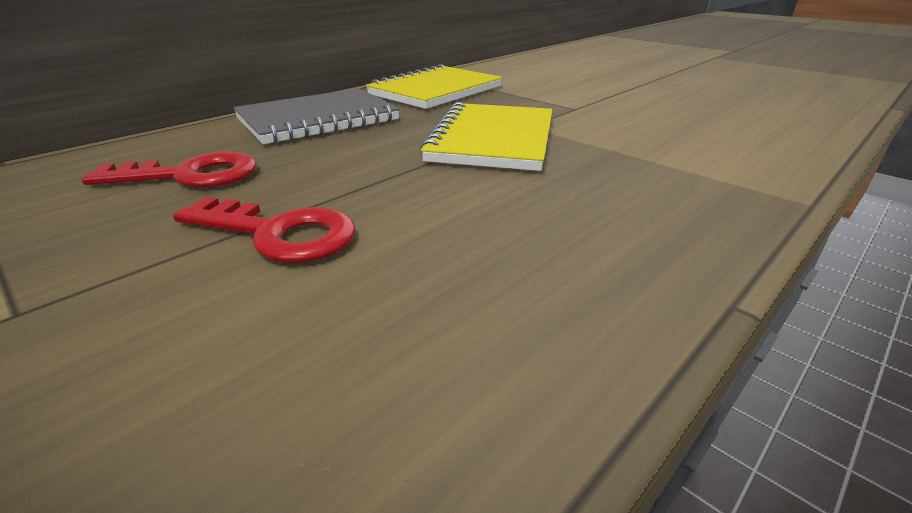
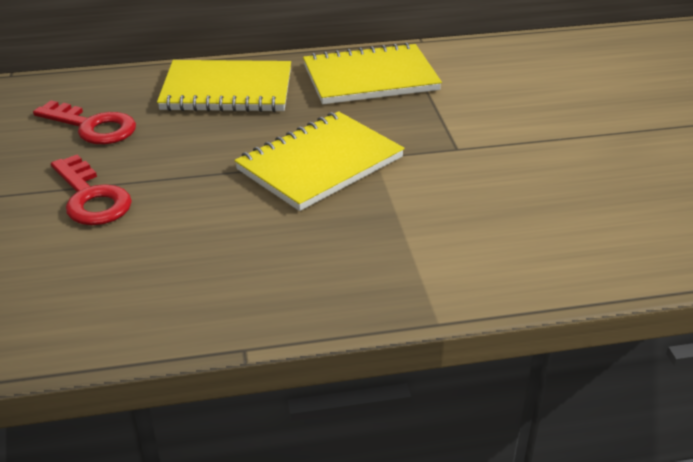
camera: 35 degrees right, 5 degrees up
grey notebook [233,88,400,144] -> yellow notebook [157,60,291,112]

